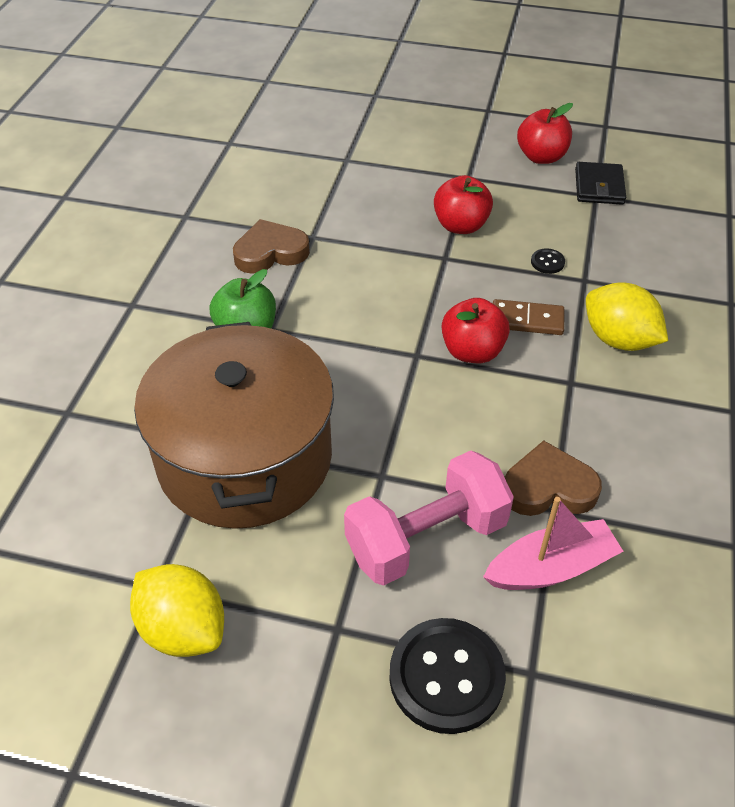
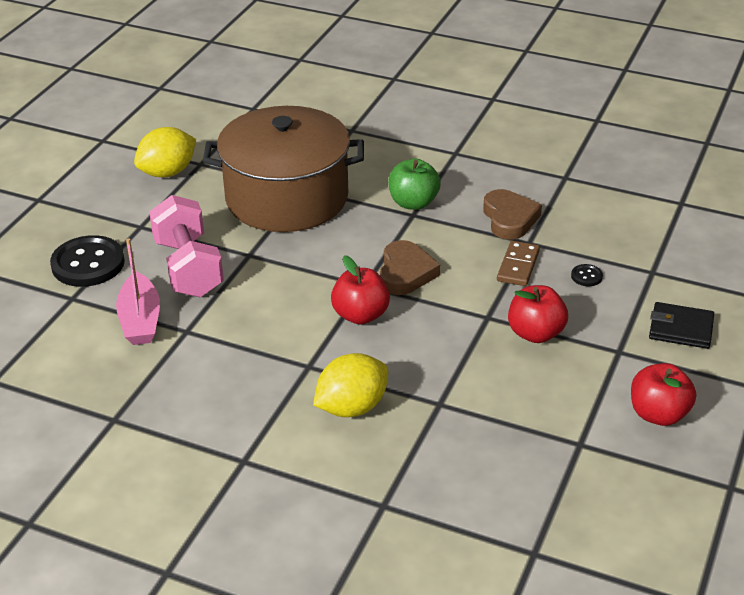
camera: 100 degrees right, 10 degrees down
brown domino [493,299,564,335] -> brown domino moved to [497,241,540,286]
brown heart [505,440,602,516] -> brown heart moved to [380,240,440,295]
black button [531,248,565,274] -> black button moved to [571,264,603,286]
black wallet [575,162,626,205] -> black wallet moved to [649,302,714,349]

